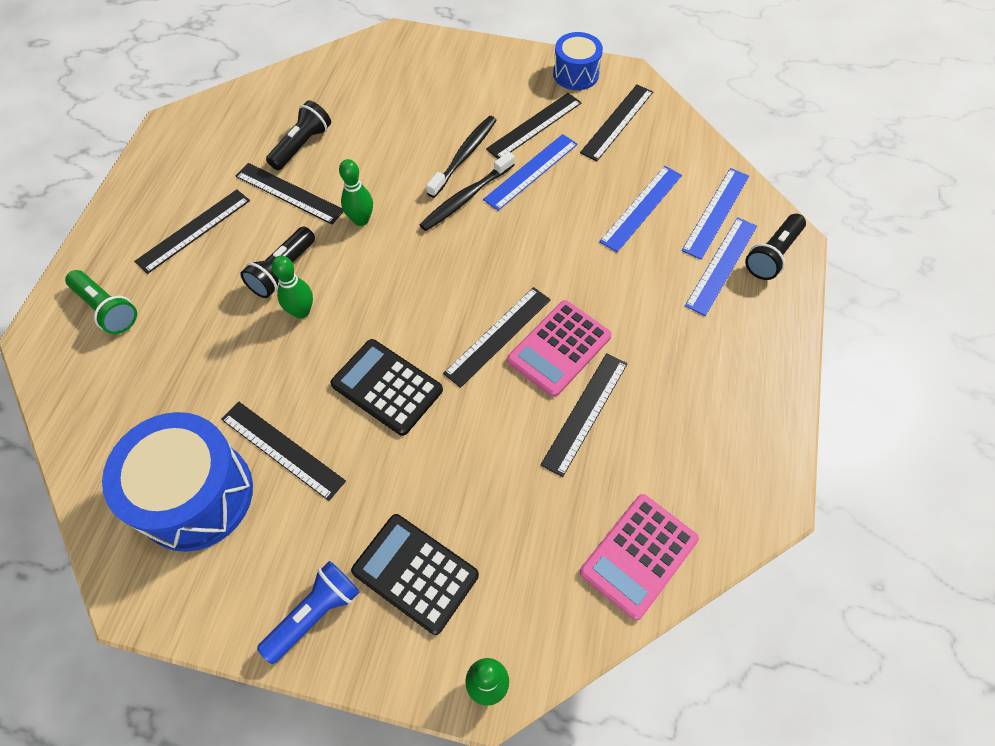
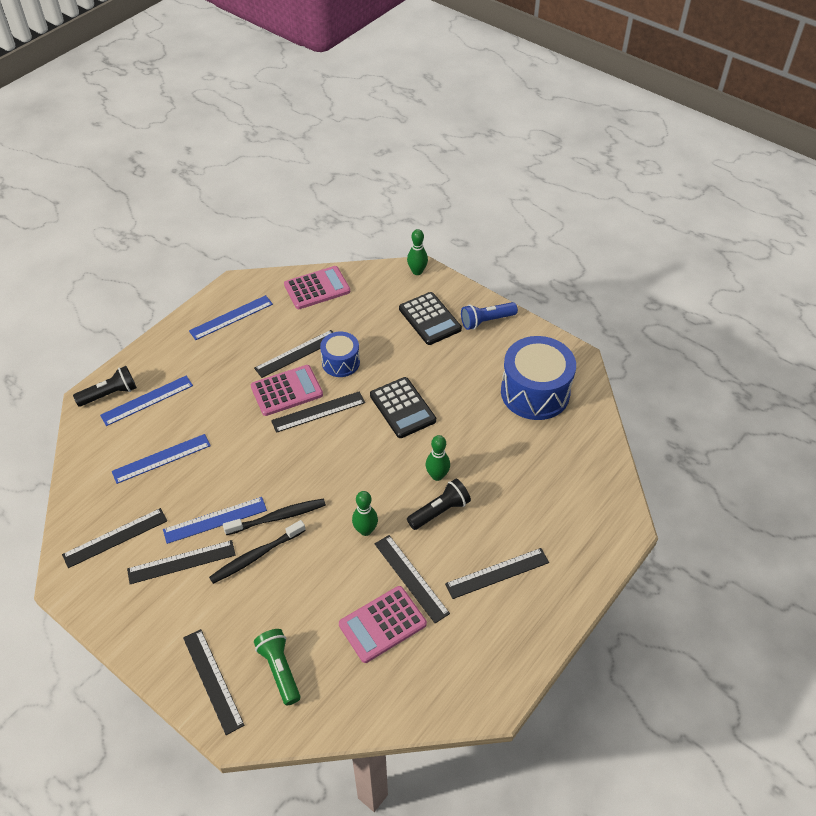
camera: 155 degrees left, 10 degrees down
green flashlight [65,270,137,334] -> green flashlight moved to [254,629,300,706]
black ruler [221,401,346,501] -> black ruler moved to [183,629,245,735]
black flashlight [266,100,331,170] -> pink calculator [339,586,427,663]
blue drum [553,32,603,90] -> blue drum moved to [320,332,360,377]
blue ruler [681,168,749,260] -> blue ruler moved to [189,295,273,340]

